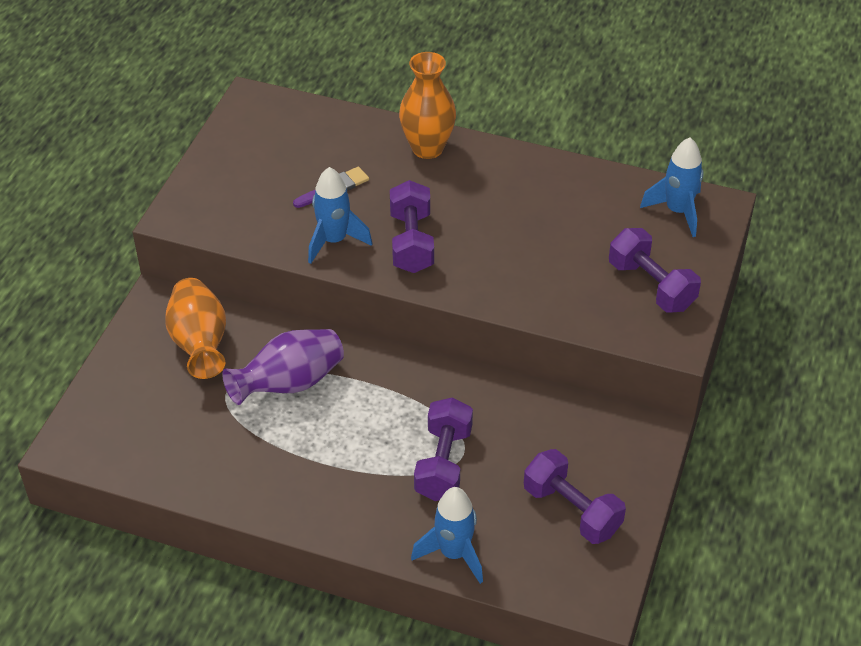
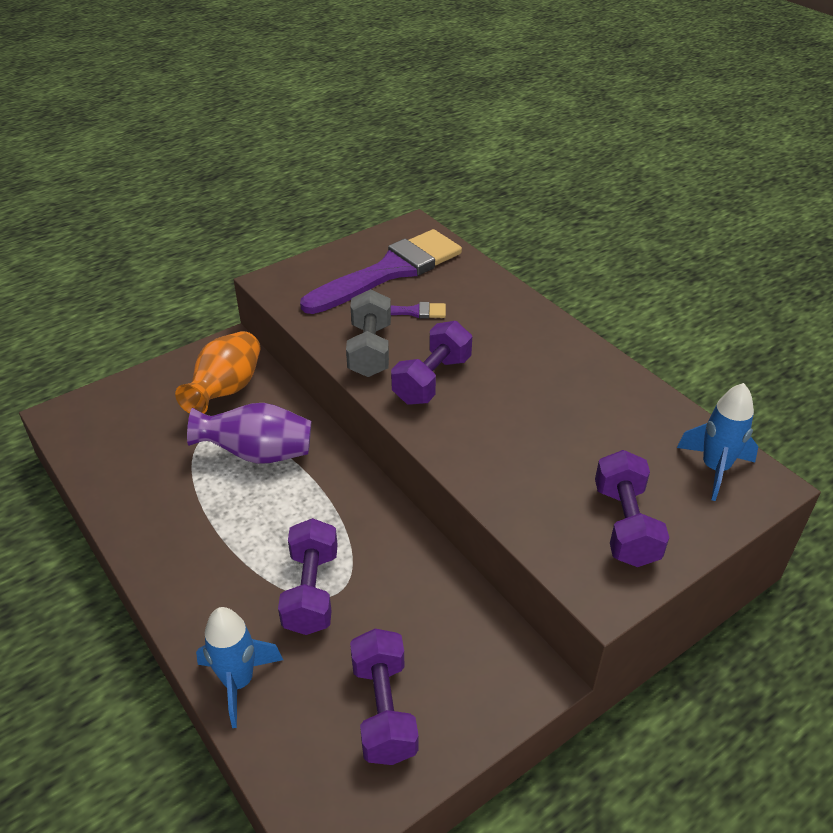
camera: 35 degrees right, 5 degrees down
blue rocket [308,167,373,264] -> grey dumbbell [346,289,391,377]
orange vase [399,52,456,159] -> none
purple dumbbell [414,397,473,501] -> purple dumbbell turned 45 degrees counterclockwise [278,518,338,635]
none -> purple brush [300,229,462,314]

